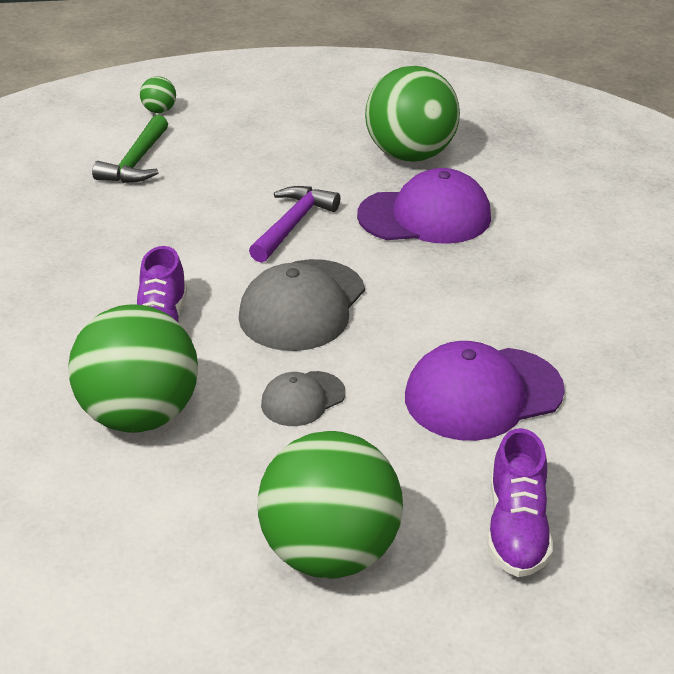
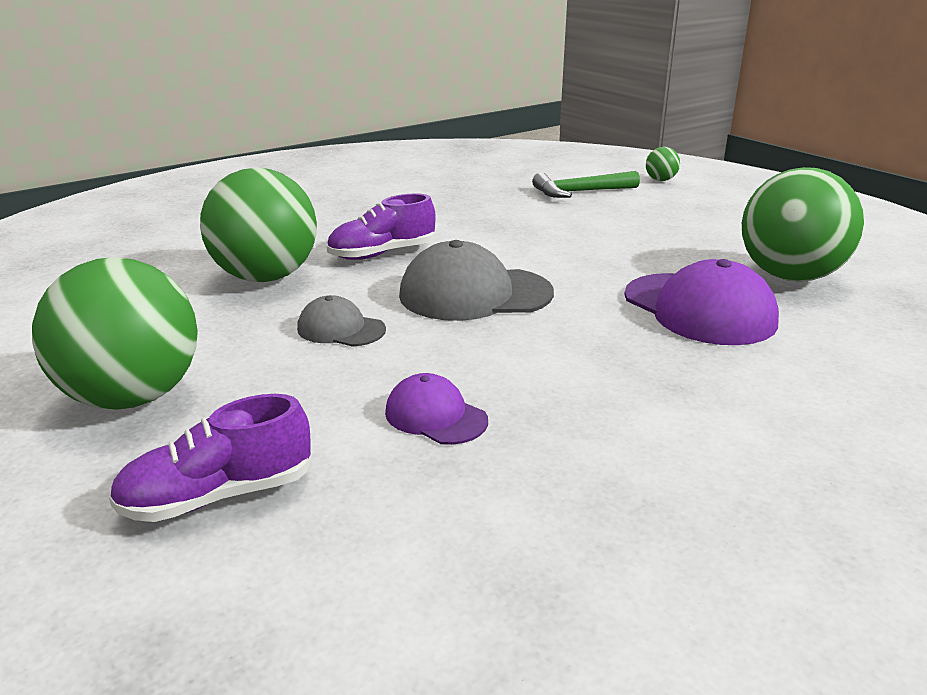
camera: 60 degrees right, 10 degrees down
purple hammer [249,186,340,263] -> none
purple cap [405,341,565,441] -> purple cap [385,373,488,445], size x0.54

